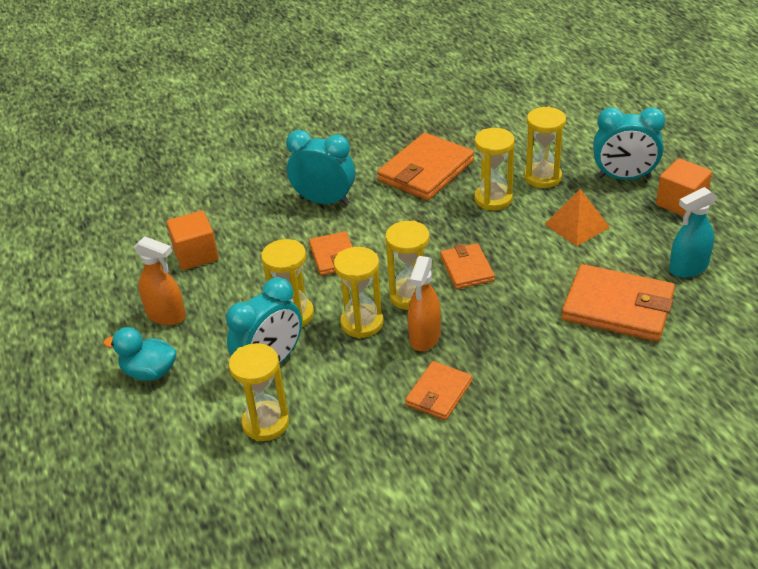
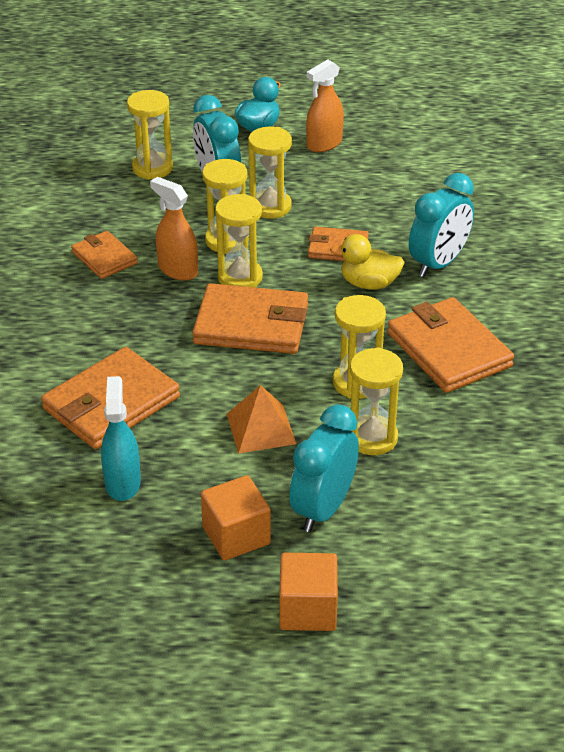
camera: 110 degrees right, 0 degrees up
orange cube [167,211,219,270] -> orange cube moved to [279,553,338,631]
orange wallet [440,243,495,289] -> orange wallet [192,283,308,354], size x1.74
none -> yellow duck [330,234,405,289]

